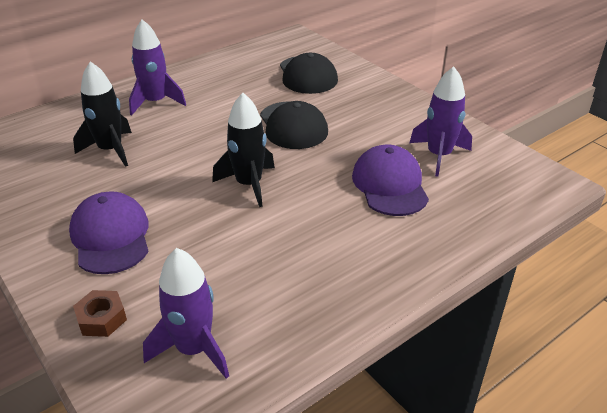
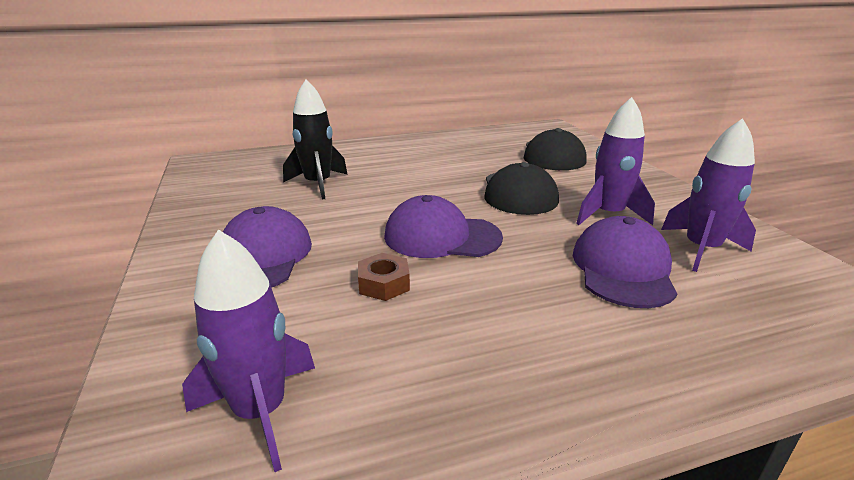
camera: 20 degrees right, 10 degrees down
brown nut [73,290,127,337] -> brown nut moved to [358,253,410,301]
purple rocket [129,20,186,116] -> purple rocket moved to [576,97,655,225]
black rocket [212,93,275,207] -> purple cap [384,195,503,258]

